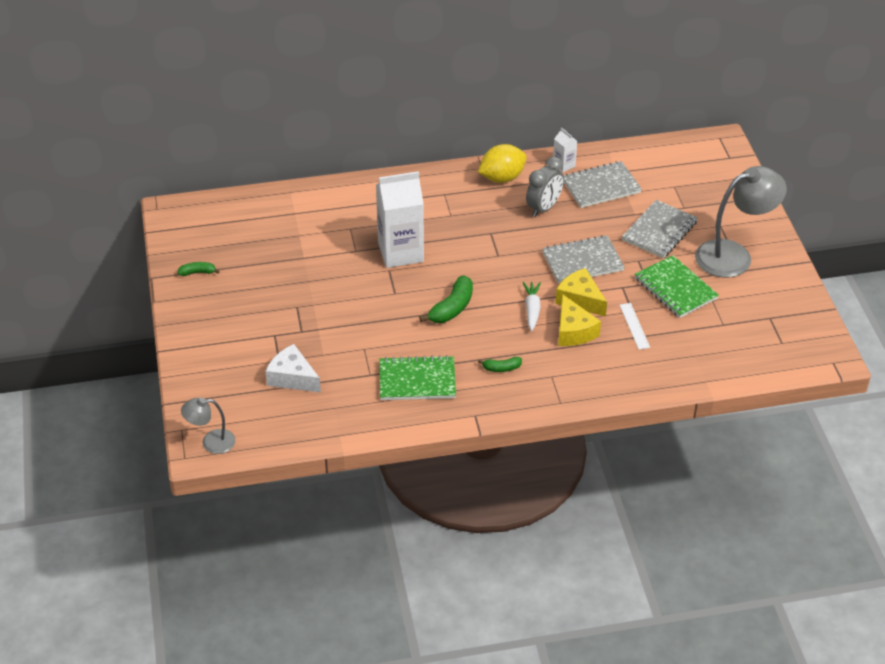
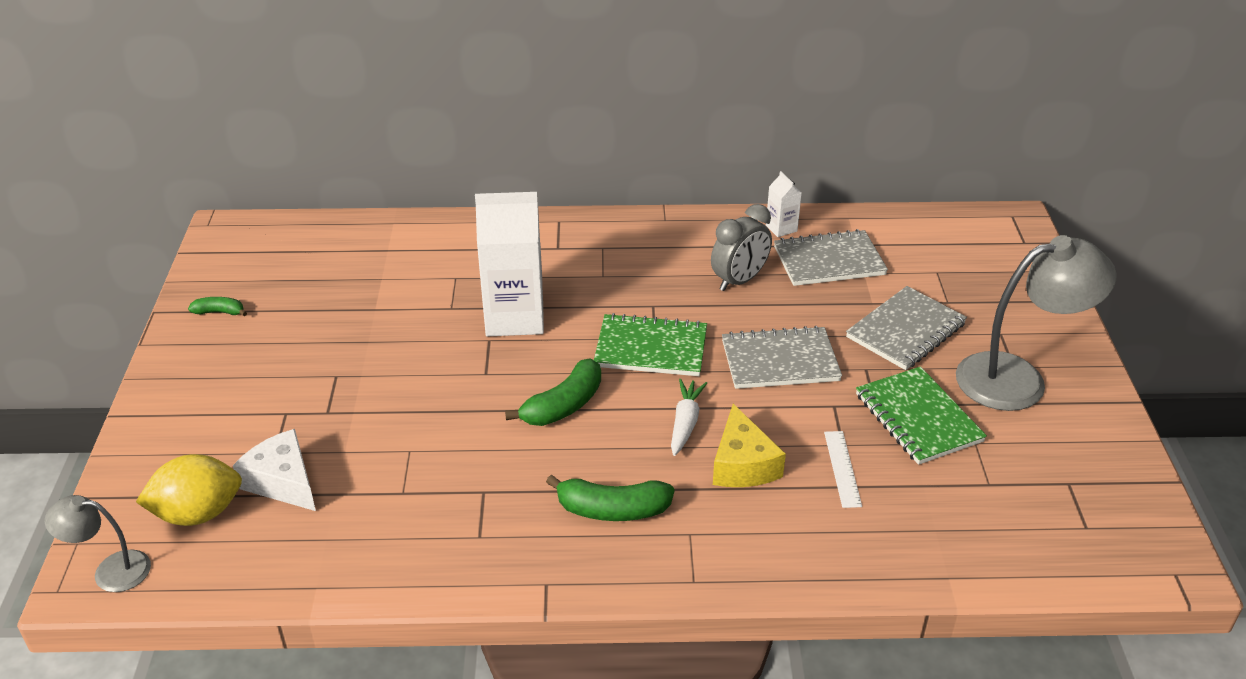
camera: 10 degrees right, 5 degrees down
green notebook [379,355,456,400] -> green notebook moved to [594,313,707,376]
yellow lemon [478,144,527,183] -> yellow lemon moved to [136,454,242,526]
green banana [478,357,522,372] -> green banana [546,474,674,521], size x1.80
yellow cheese [555,268,607,317] -> none

